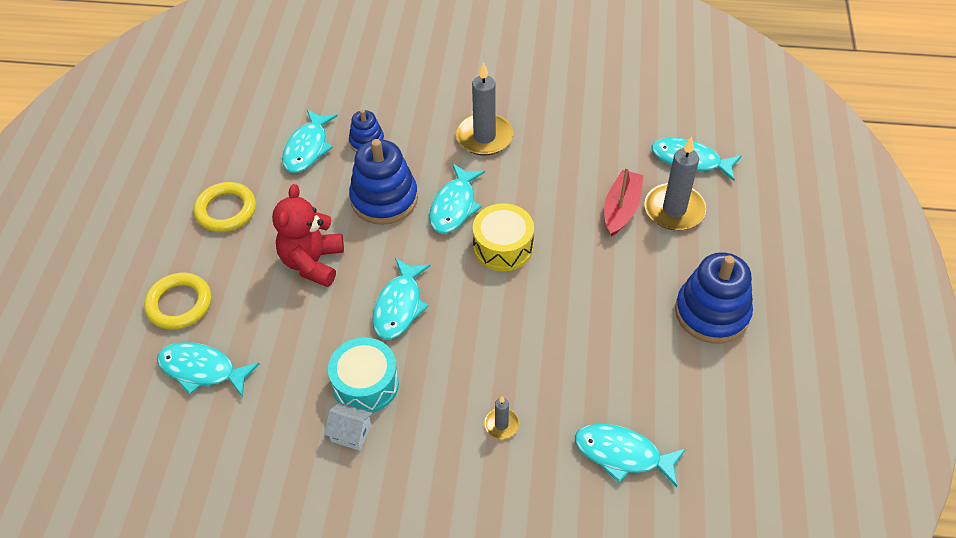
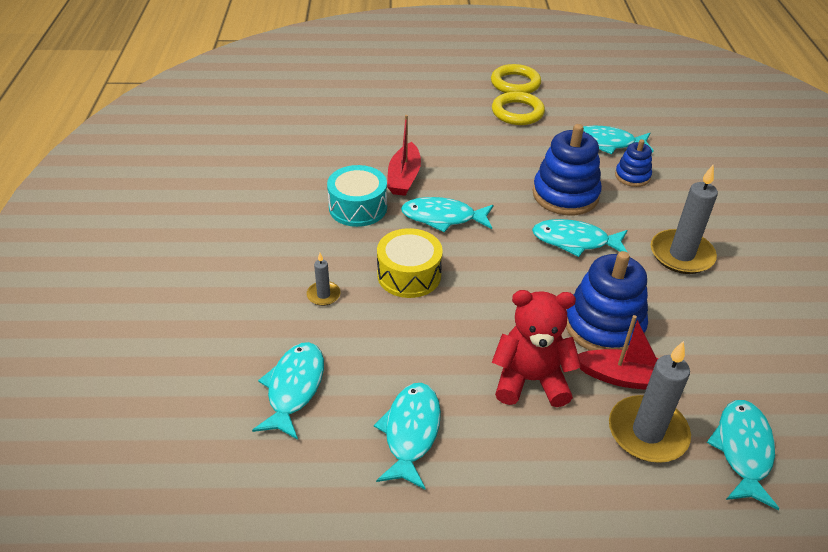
camera: 80 degrees right, 10 degrees down
yellow ring [144,273,211,330] -> yellow ring moved to [491,64,541,93]
turquoise fish [157,342,260,397] -> turquoise fish moved to [374,383,441,490]
red teddy bear [272,184,344,287] -> red teddy bear moved to [492,290,581,407]
white house [324,403,373,451] -> none
yellow drum [473,203,534,271] -> yellow drum moved to [377,228,443,298]
blue stacking toy [675,252,753,344] -> blue stacking toy moved to [566,251,648,351]
none -> red boat [387,115,421,196]

